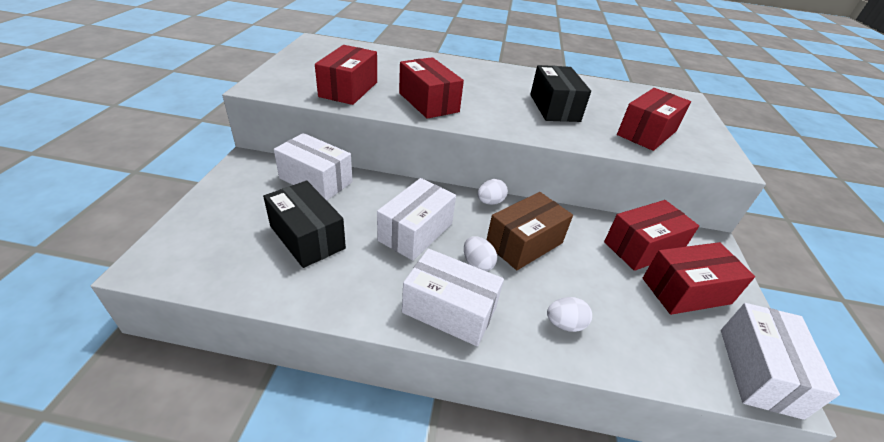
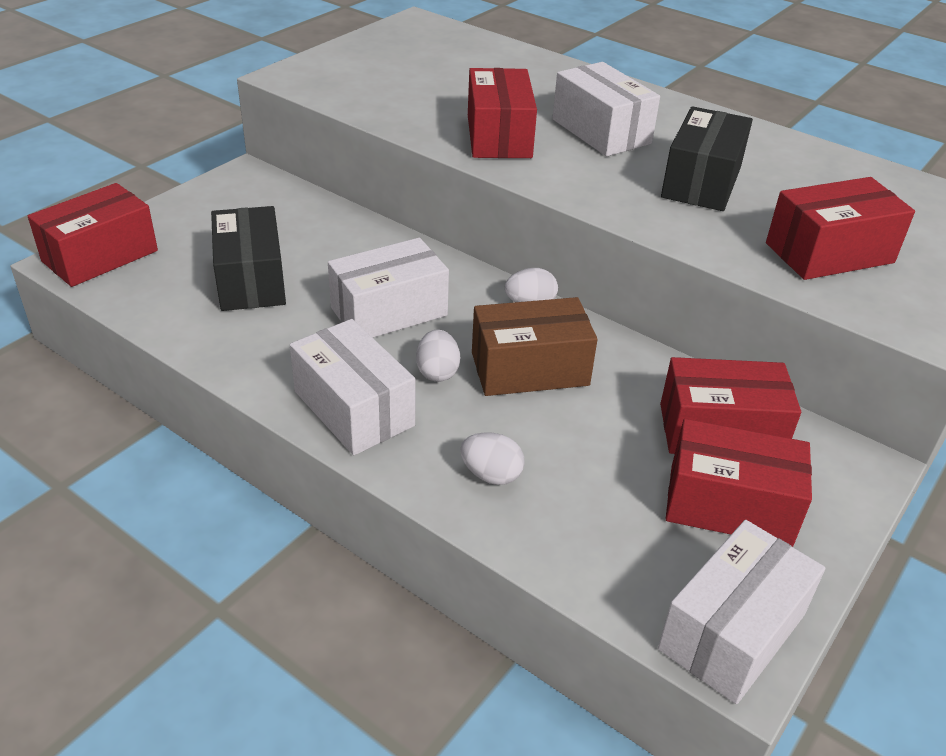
camera: 30 degrees right, 0 degrees up
white box [274,133,353,201] -> white box moved to [552,62,660,156]
red box [315,45,377,105] -> red box moved to [28,183,158,287]

